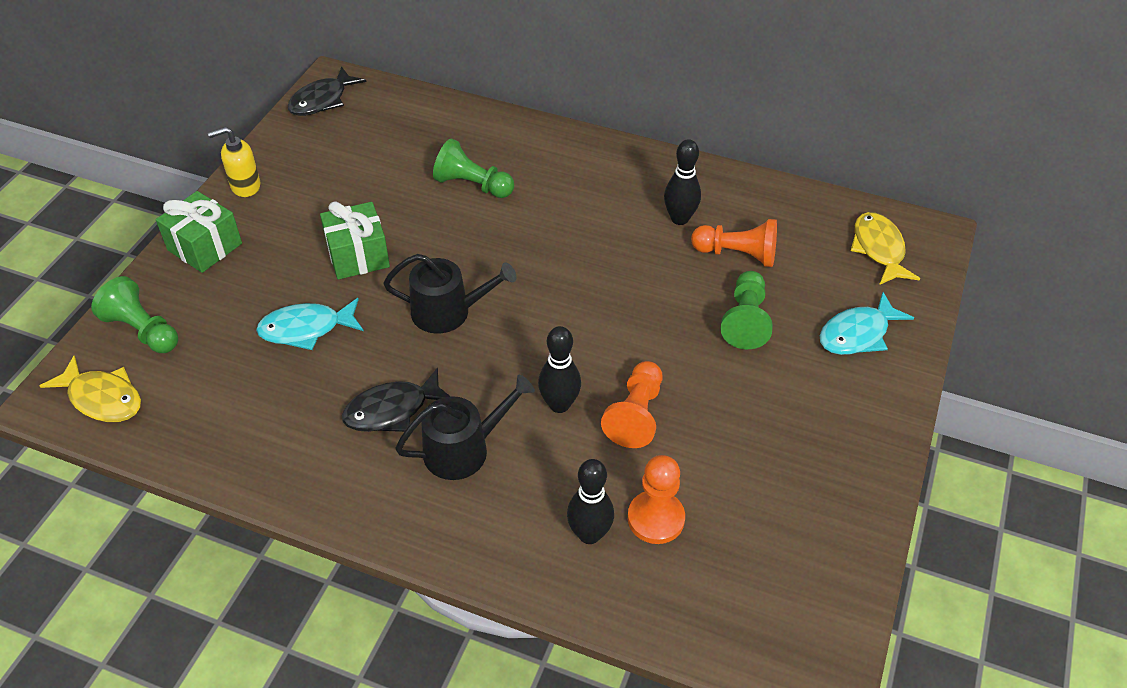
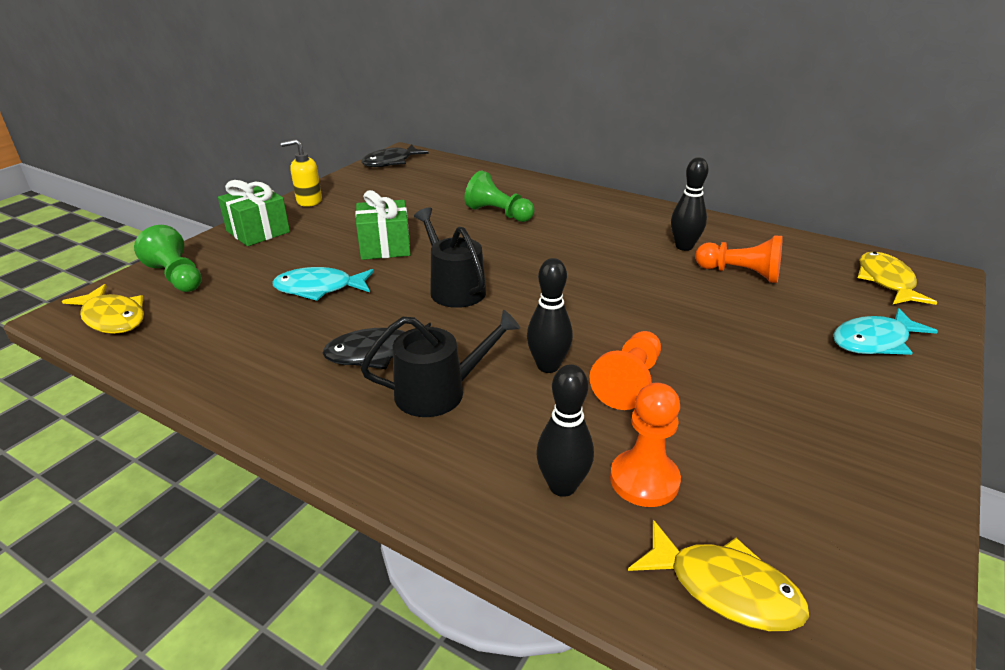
camera: 10 degrees right, 15 degrees down
black watering can [383,254,516,334] -> black watering can turned 135 degrees counterclockwise [414,208,486,308]
green pawn [720,271,773,349] -> none
none -> yellow fish [628,520,809,631]

